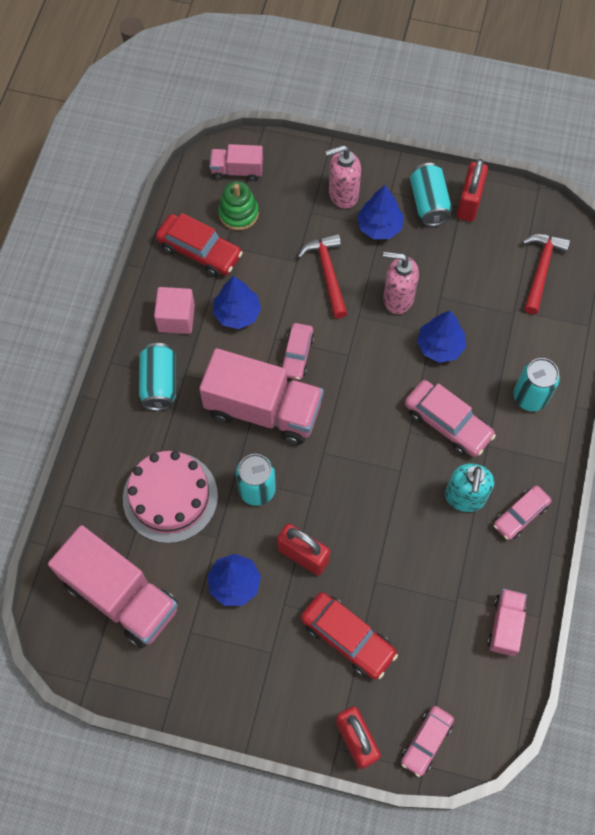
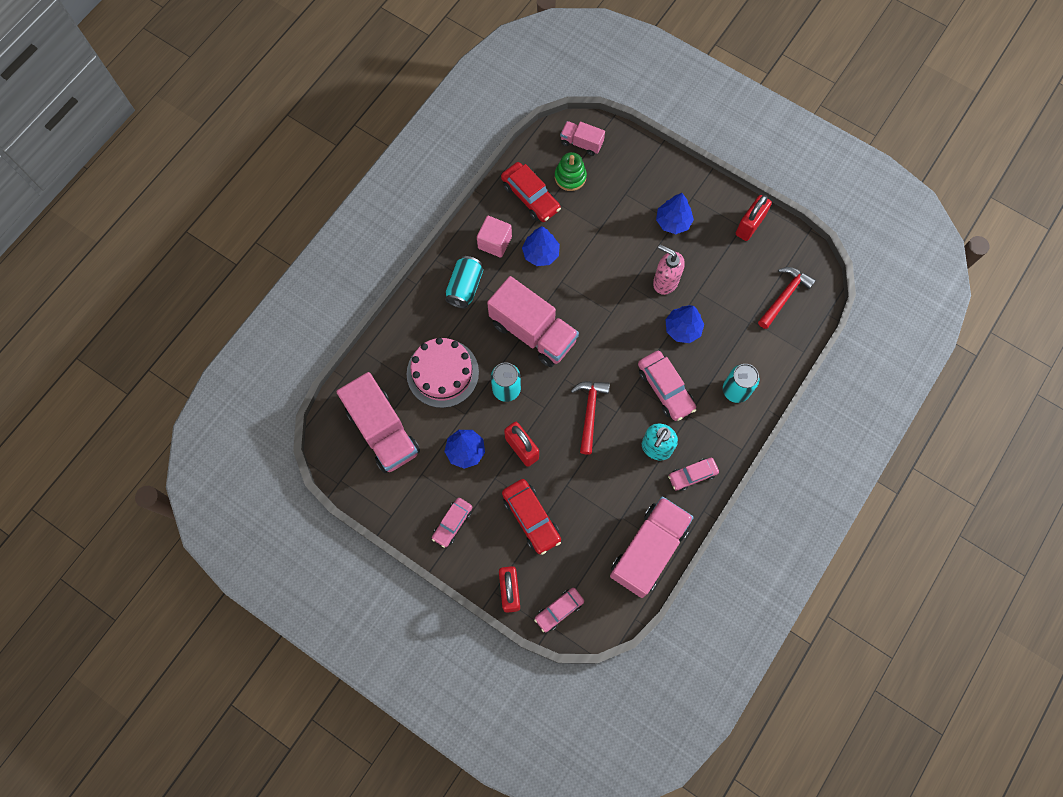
camera: 20 degrees right, 5 degrees up
pink car [280,323,314,380] -> pink car moved to [432,498,472,548]
red hammer [298,234,348,319] -> red hammer moved to [571,381,610,455]
pink soap dispenser [325,145,361,209] -> none
turquoise can [410,163,452,226] -> none
pink truck [487,589,527,656] -> pink truck [610,497,694,598], size x1.97

